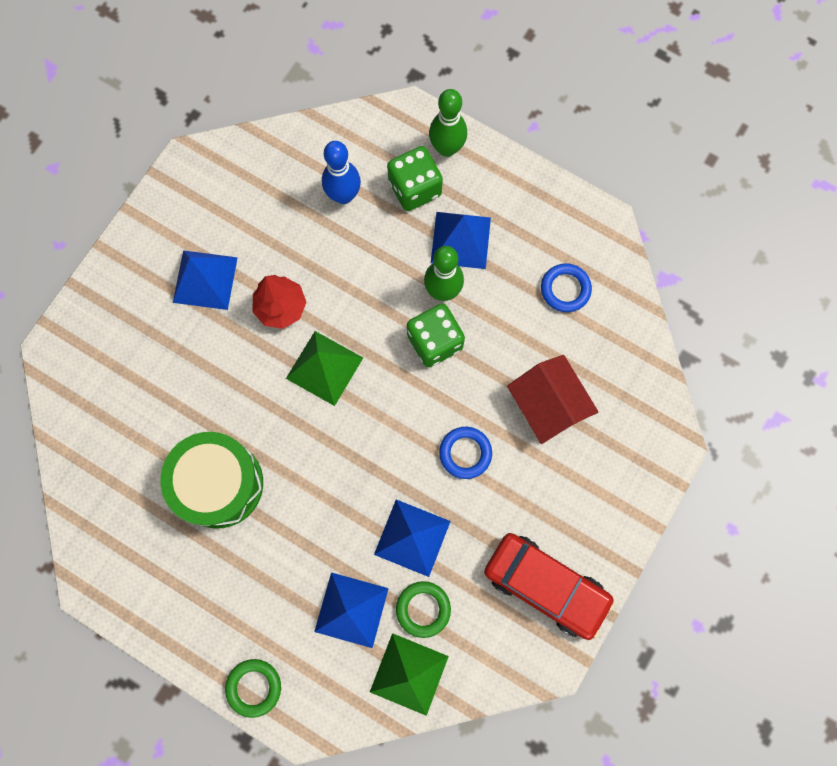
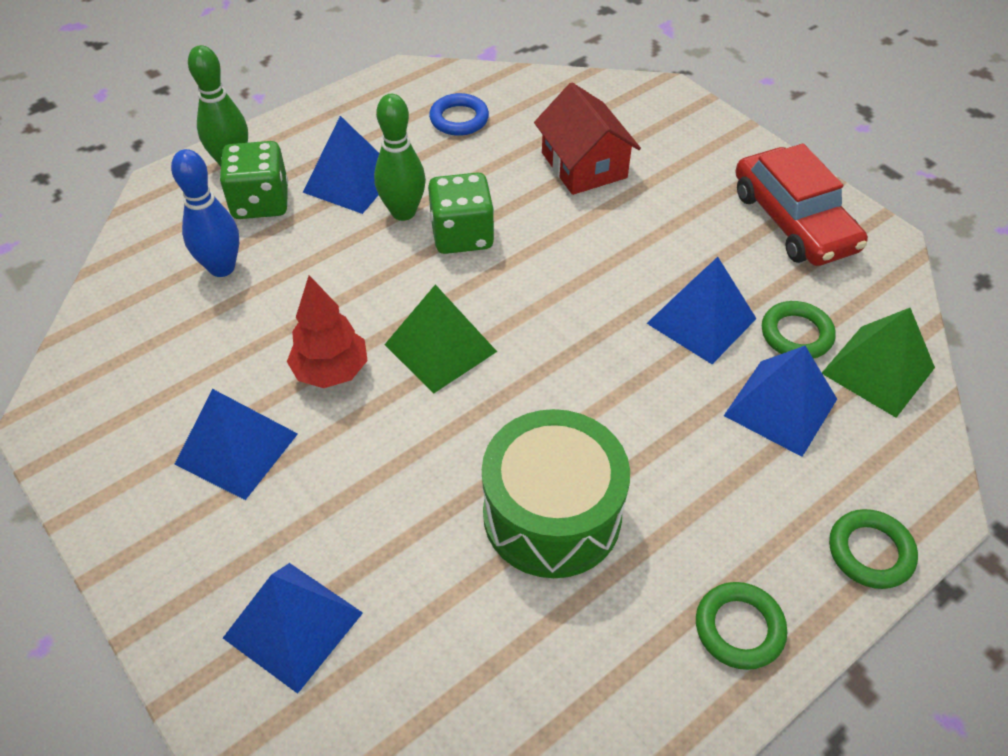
camera: 70 degrees left, 25 degrees down
blue ring [439,427,492,479] -> none
red car [484,533,615,640] -> red car turned 105 degrees clockwise [735,143,868,266]
red house [507,355,598,444] -> red house turned 75 degrees clockwise [534,82,641,195]
none -> blue pyramid [223,563,363,694]
none -> green ring [696,582,787,670]

